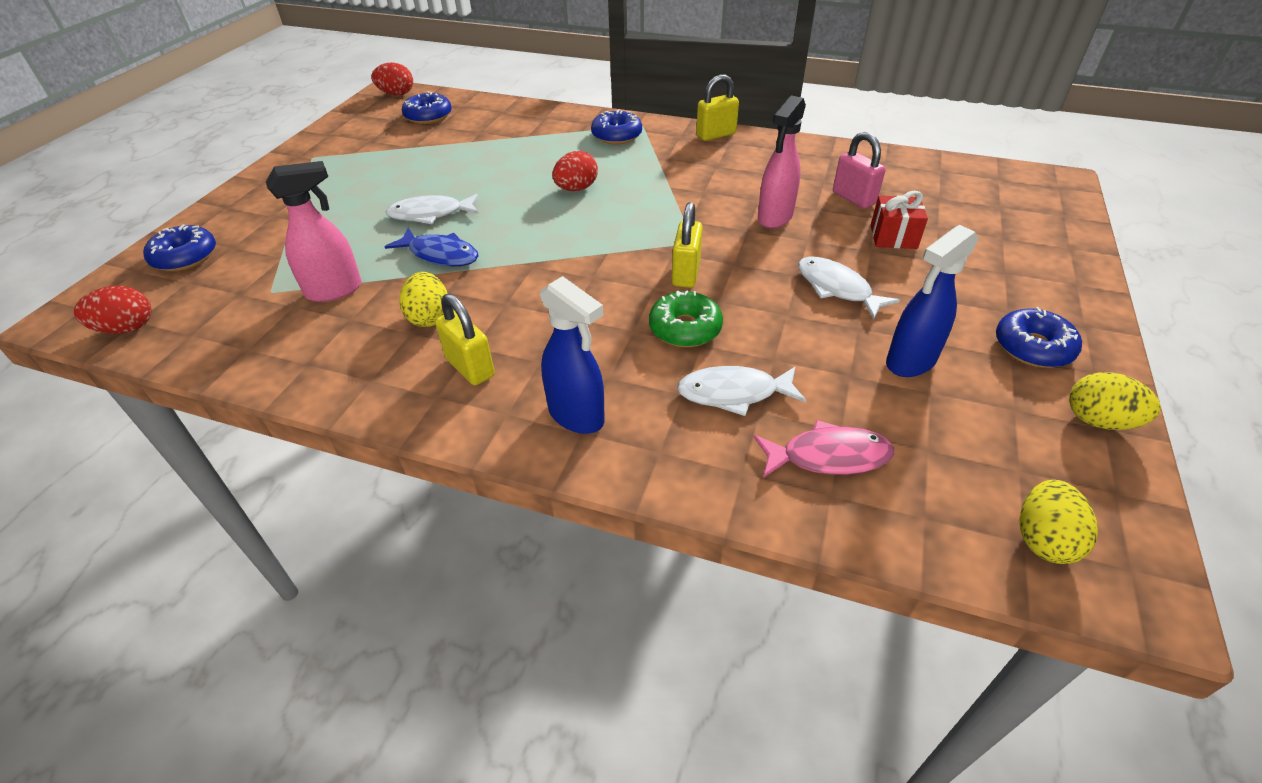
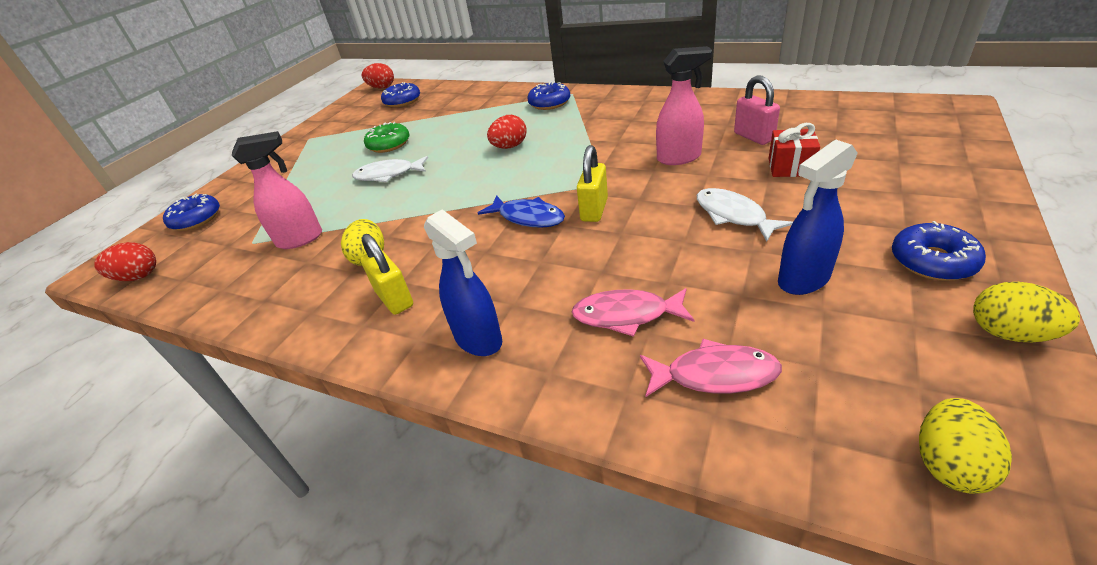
camera: 10 degrees right, 5 degrees down
blue fish [385,228,479,266] -> blue fish moved to [478,195,565,228]
green donut [649,290,723,347] -> green donut moved to [364,122,410,153]
white fish [677,366,806,416] -> pink fish [572,288,694,337]
yellow padlock [696,74,739,141] -> none
pink spray bottle [758,95,806,228] -> pink spray bottle turned 135 degrees counterclockwise [656,46,712,165]

